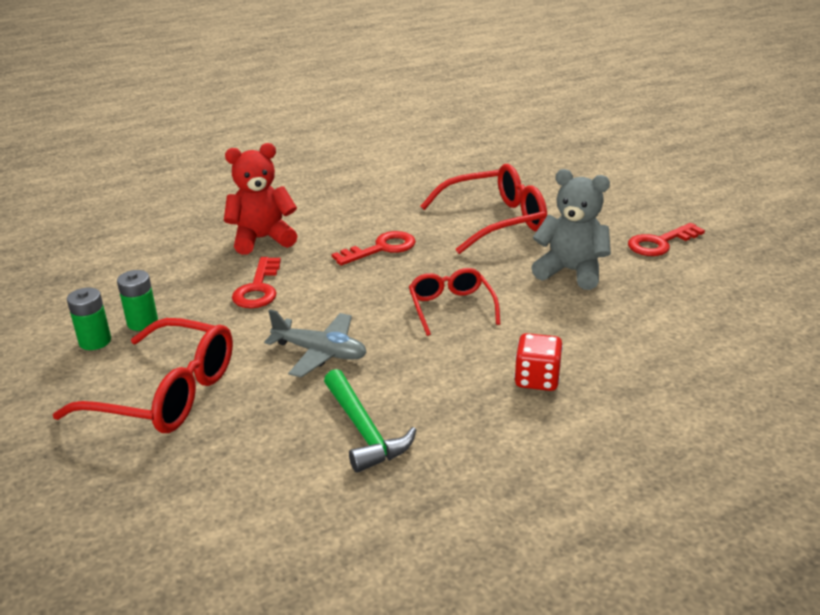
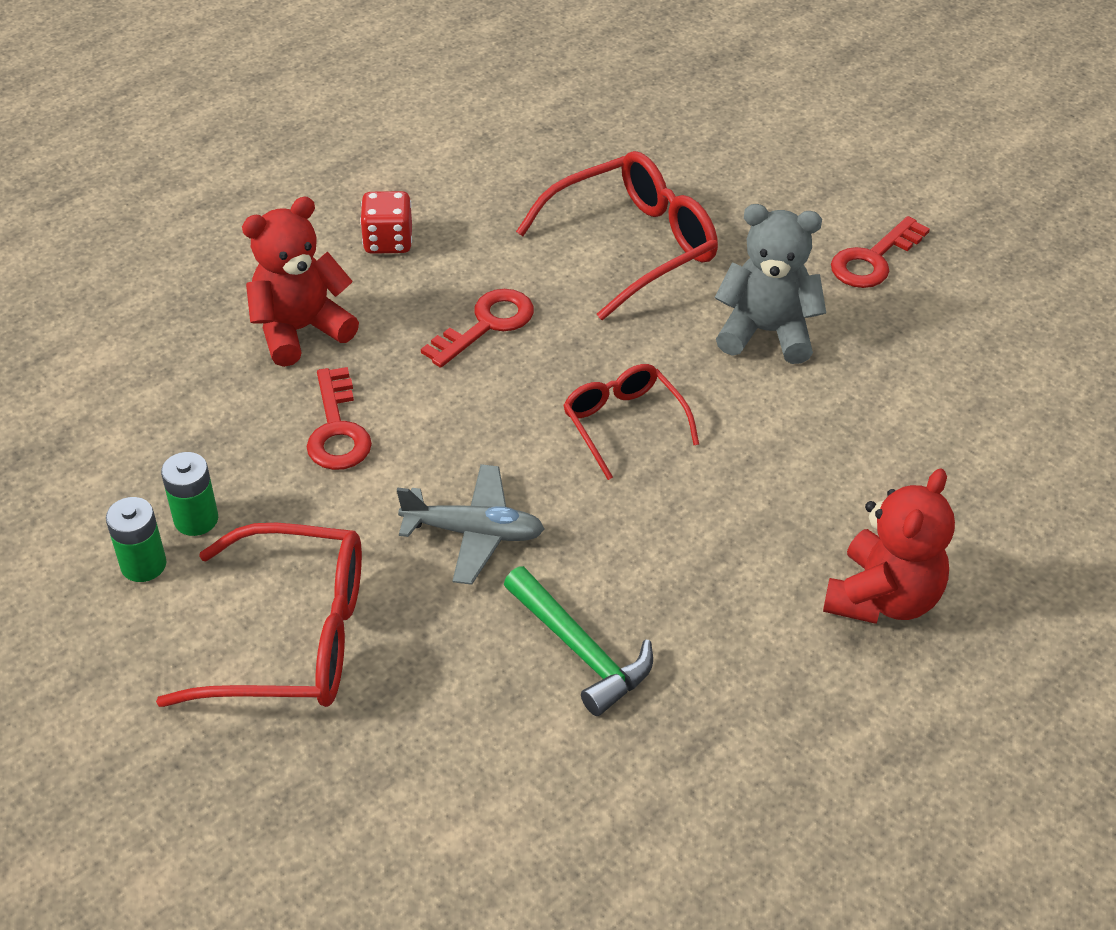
camera: 15 degrees left, 15 degrees up
red dice [514,333,563,391] -> red dice moved to [360,191,412,254]
none -> red teddy bear [823,468,955,624]

